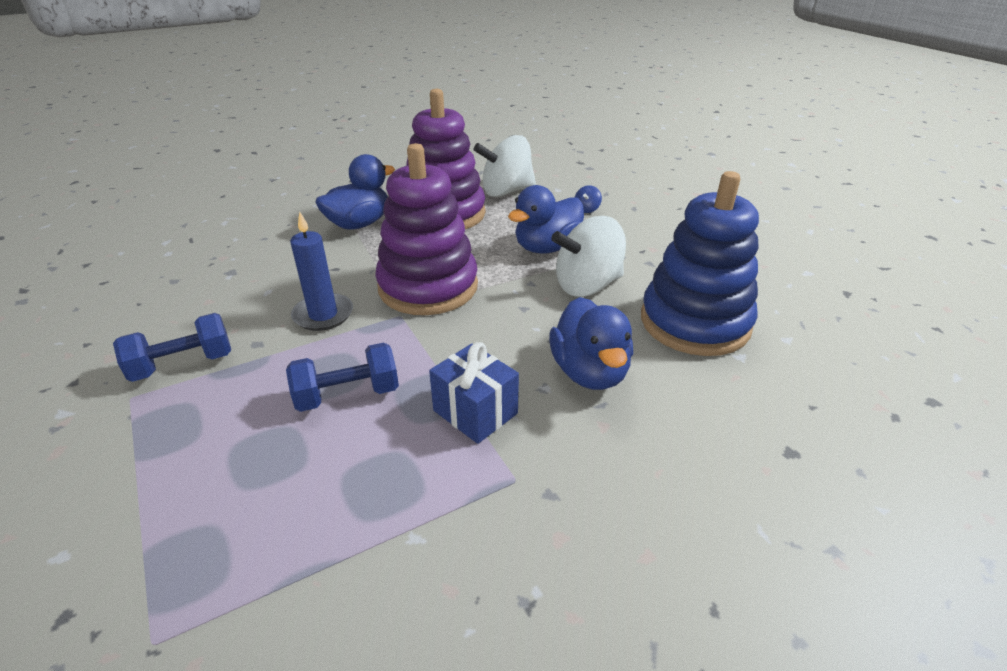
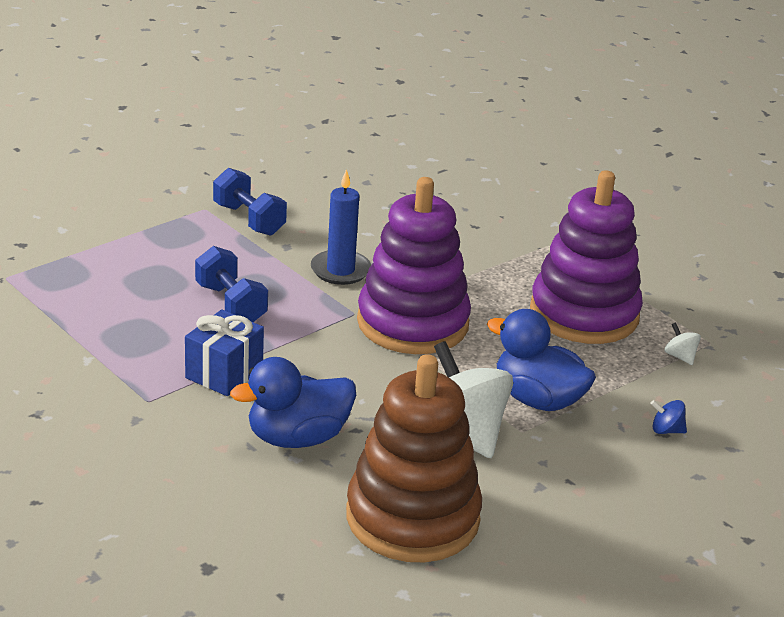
camera: 75 degrees right, 5 degrees down
blue duck [315,154,395,230] -> none
white spinning top [474,135,536,197] -> white spinning top [665,323,701,365], size x0.40
blue stacking toy [641,171,759,356] -> brown stacking toy [346,354,482,562]

